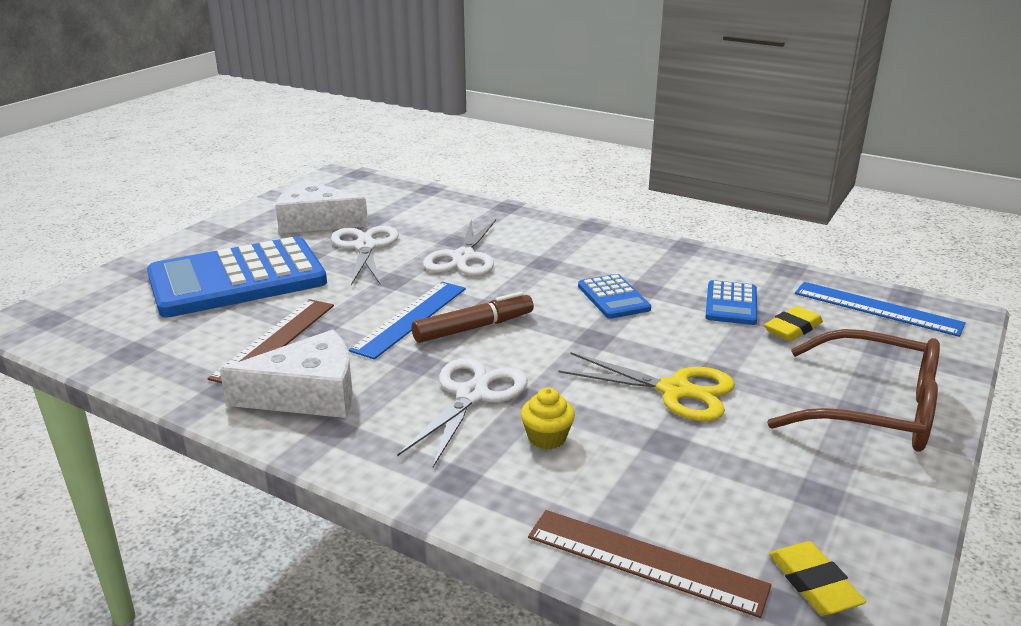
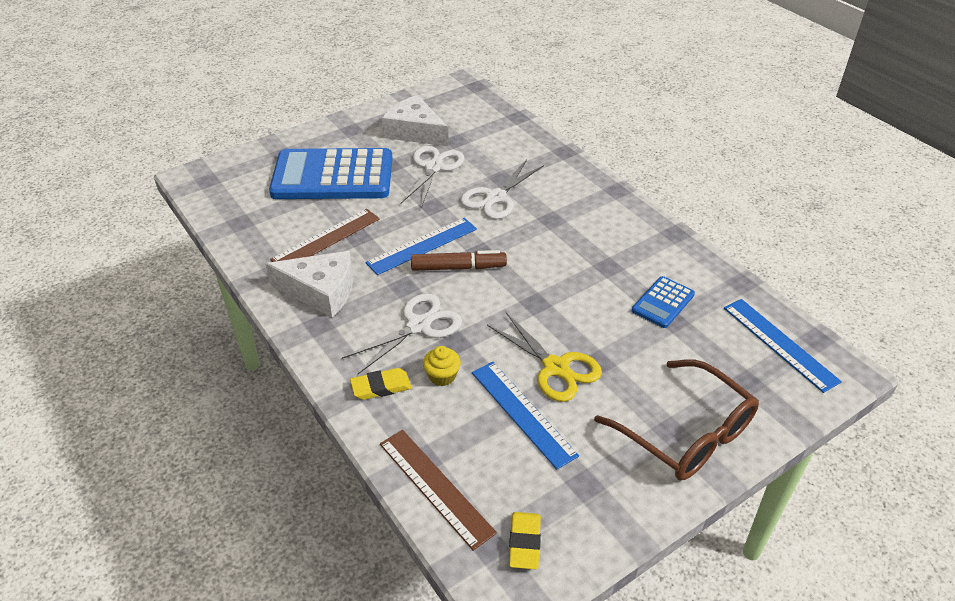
camera: 25 degrees right, 15 degrees up
blue calculator [578,274,651,319] -> none
yellow eraser [764,306,823,341] -> yellow eraser moved to [350,368,411,400]
none -> blue ruler [472,362,579,469]

